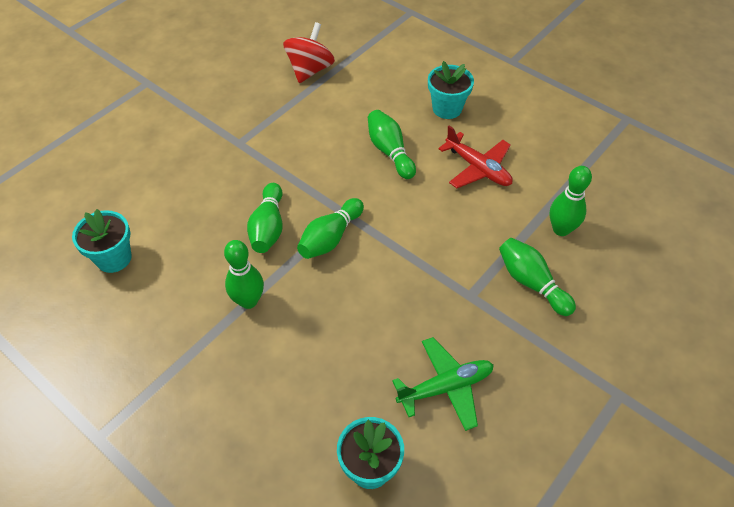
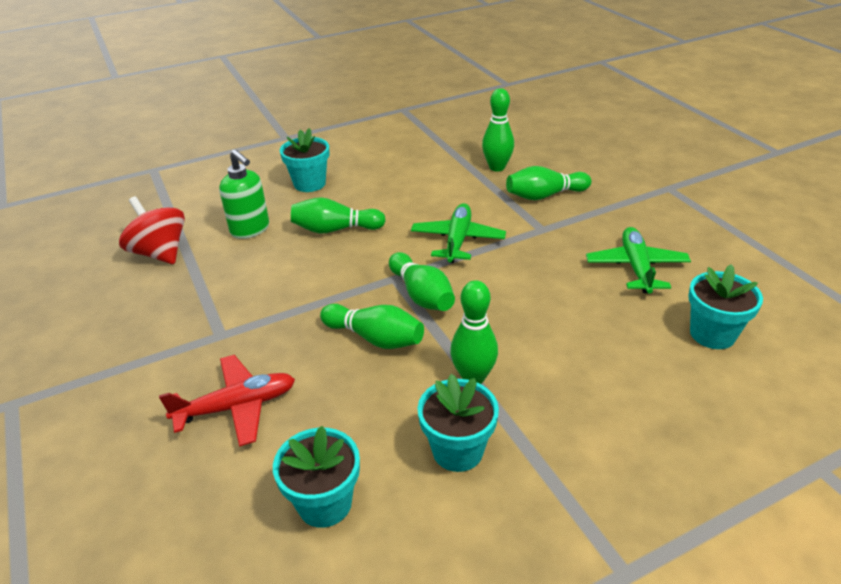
camera: 65 degrees left, 15 degrees down
red plane [438,126,513,188] -> red plane moved to [159,355,295,447]
none -> green soap dispenser [219,149,269,239]
none -> green plane [411,203,506,263]
none -> turquoise flower pot [418,374,499,472]

